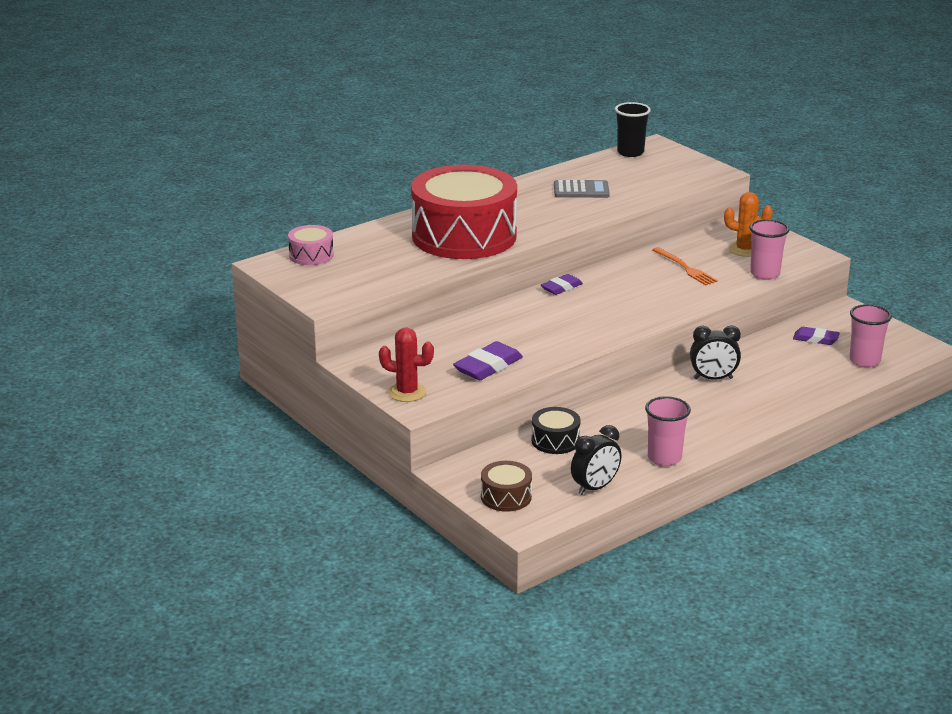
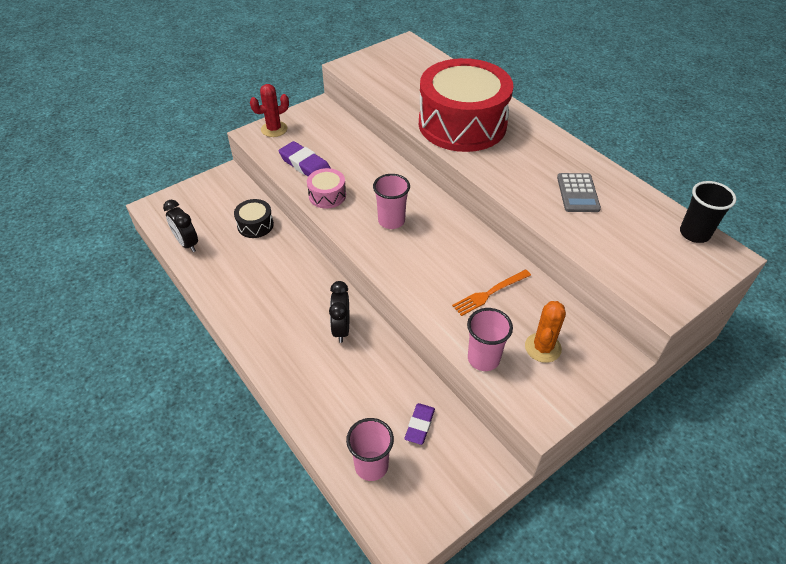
camera: 90 degrees right, 20 degrees up
pink drum [288,225,334,265] -> pink drum moved to [307,168,346,209]
red cactus [379,328,434,402] -> red cactus turned 45 degrees clockwise [250,84,289,137]
brown drum [481,461,532,512] -> none
purple eraser [541,274,583,295] -> none
pink cup [645,396,691,466] -> pink cup moved to [373,174,410,229]

